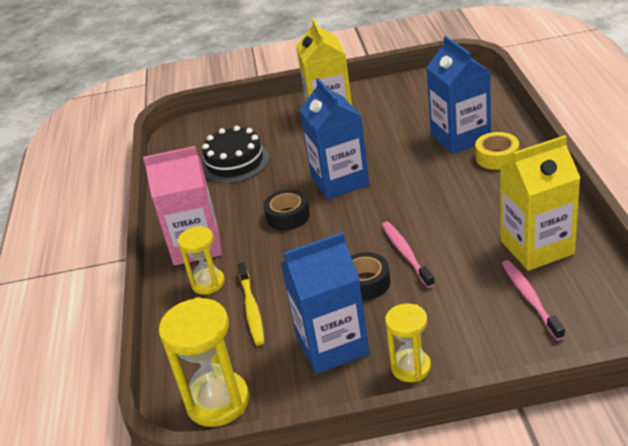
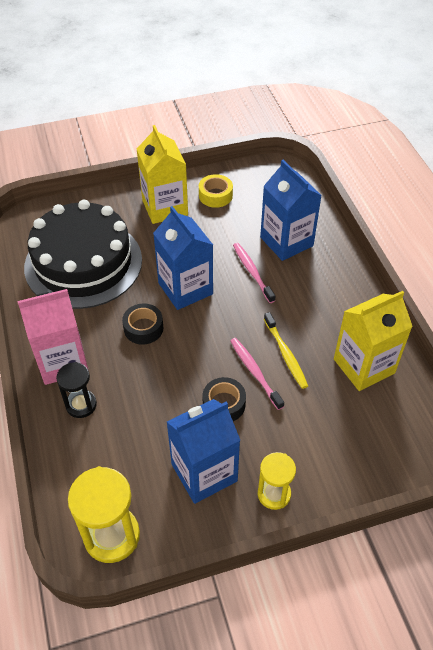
camera: 15 degrees left, 15 degrees up
yellow hourglass [178,226,225,295] -> black hourglass [56,362,97,418]
black cake [202,126,270,183] -> black cake [24,200,142,309], size x1.81
yellow toothbrush [237,262,264,345] -> yellow toothbrush moved to [264,312,308,389]
yellow tape [475,132,519,170] -> yellow tape moved to [199,174,233,208]
pink toothbrush [502,260,565,340] -> pink toothbrush moved to [233,243,275,303]

